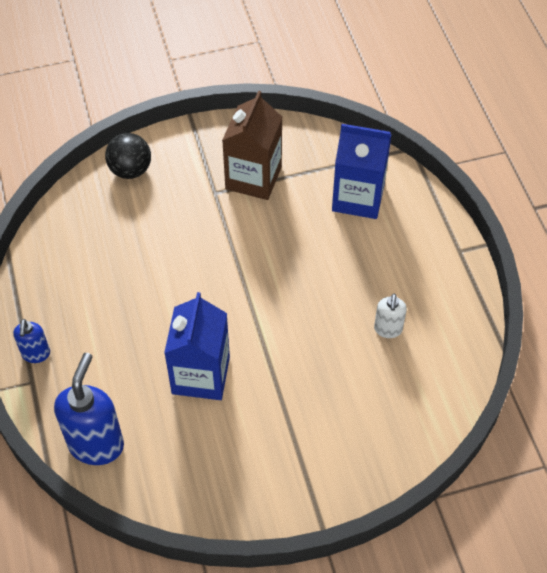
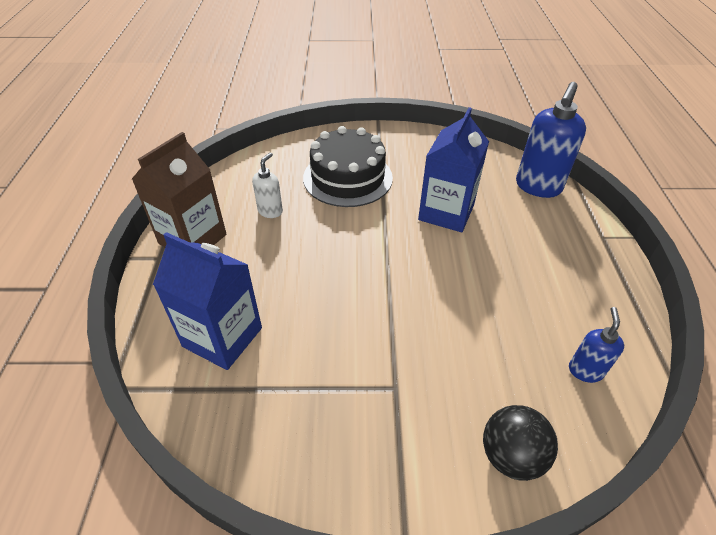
camera: 165 degrees left, 10 degrees down
blue soap dispenser [13,319,50,363] -> blue soap dispenser moved to [569,307,624,383]
brown carton [222,91,282,200] -> brown carton moved to [132,132,226,247]
none -> black cake [303,126,393,207]

